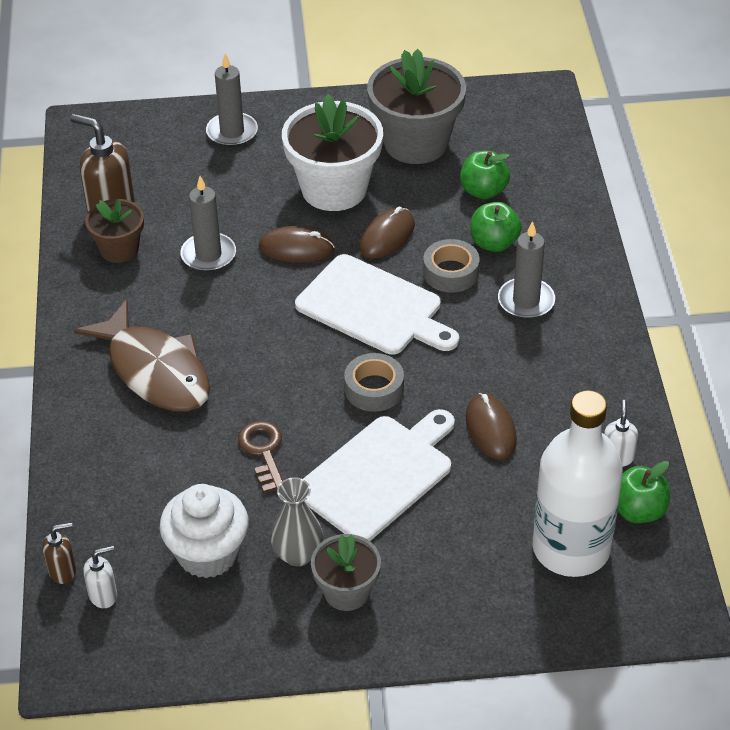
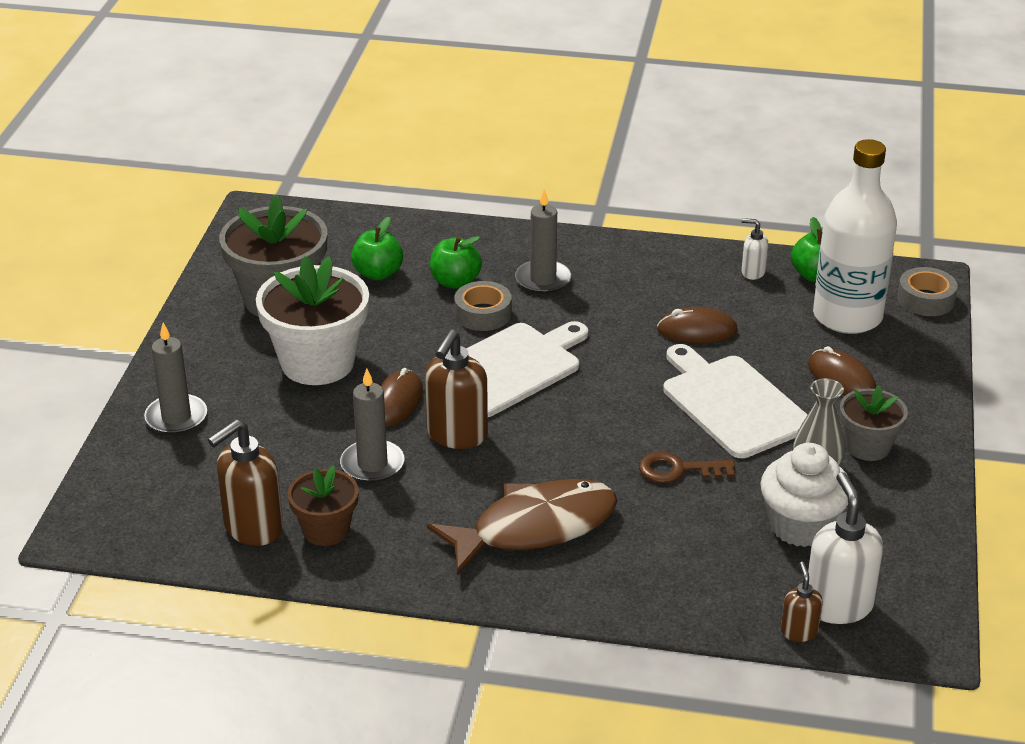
camera: 75 degrees left, 10 degrees down
white soap dispenser [83,545,117,608] -> white soap dispenser [808,472,883,624], size x1.89
grey tape [344,353,404,412] -> grey tape moved to [897,267,958,316]
brown mouse [359,207,415,258] -> brown mouse moved to [808,346,876,396]
none -> brown soap dispenser [425,330,488,449]

